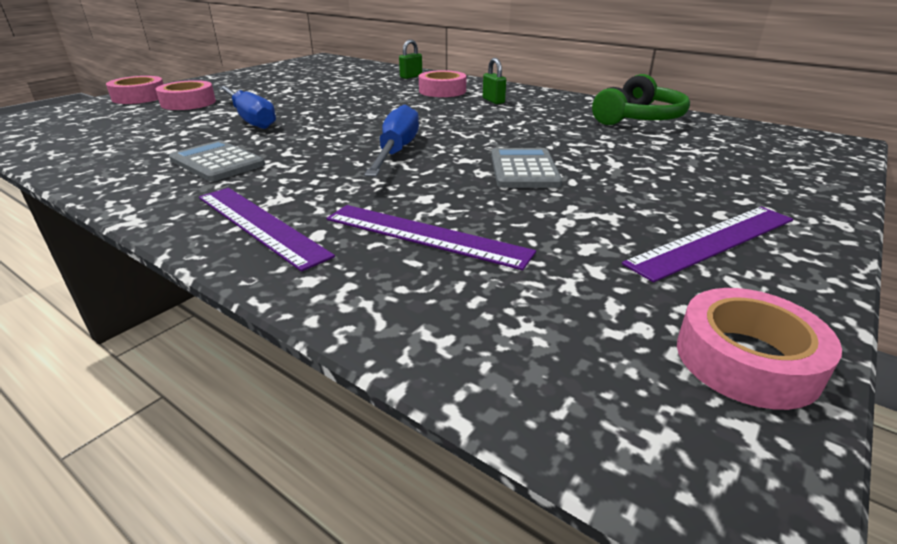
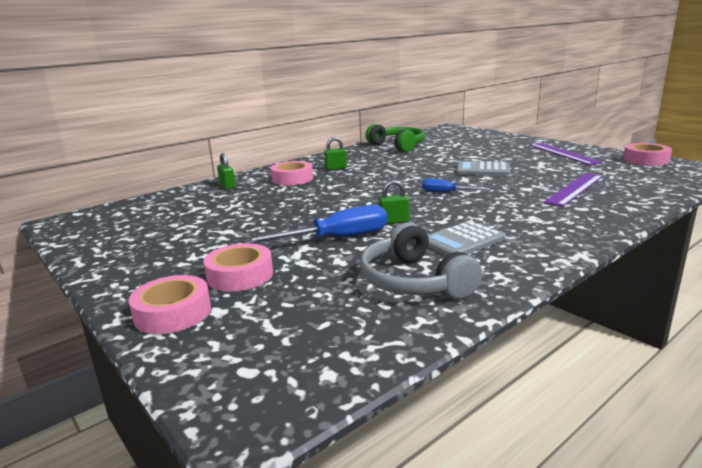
camera: 75 degrees left, 10 degrees down
purple ruler [199,188,335,272] -> none
blue screwdriver [364,105,419,177] -> blue screwdriver [422,179,490,192], size x0.56
none -> grey headphones [360,222,482,299]
none -> green padlock [379,180,409,224]

